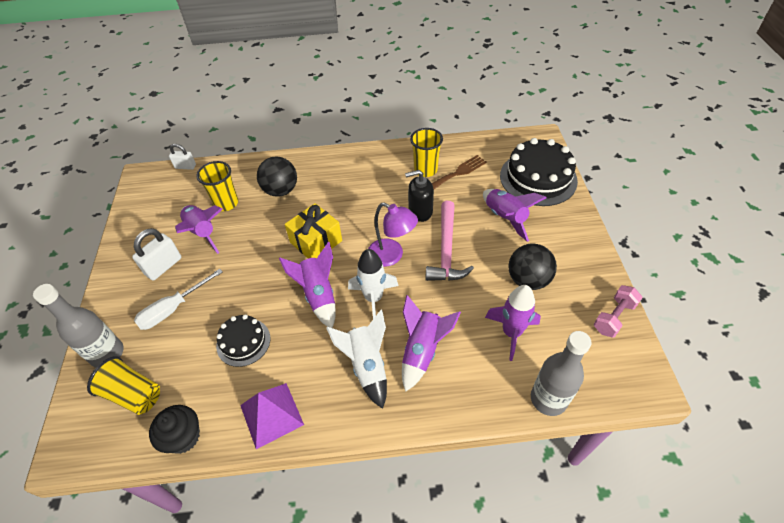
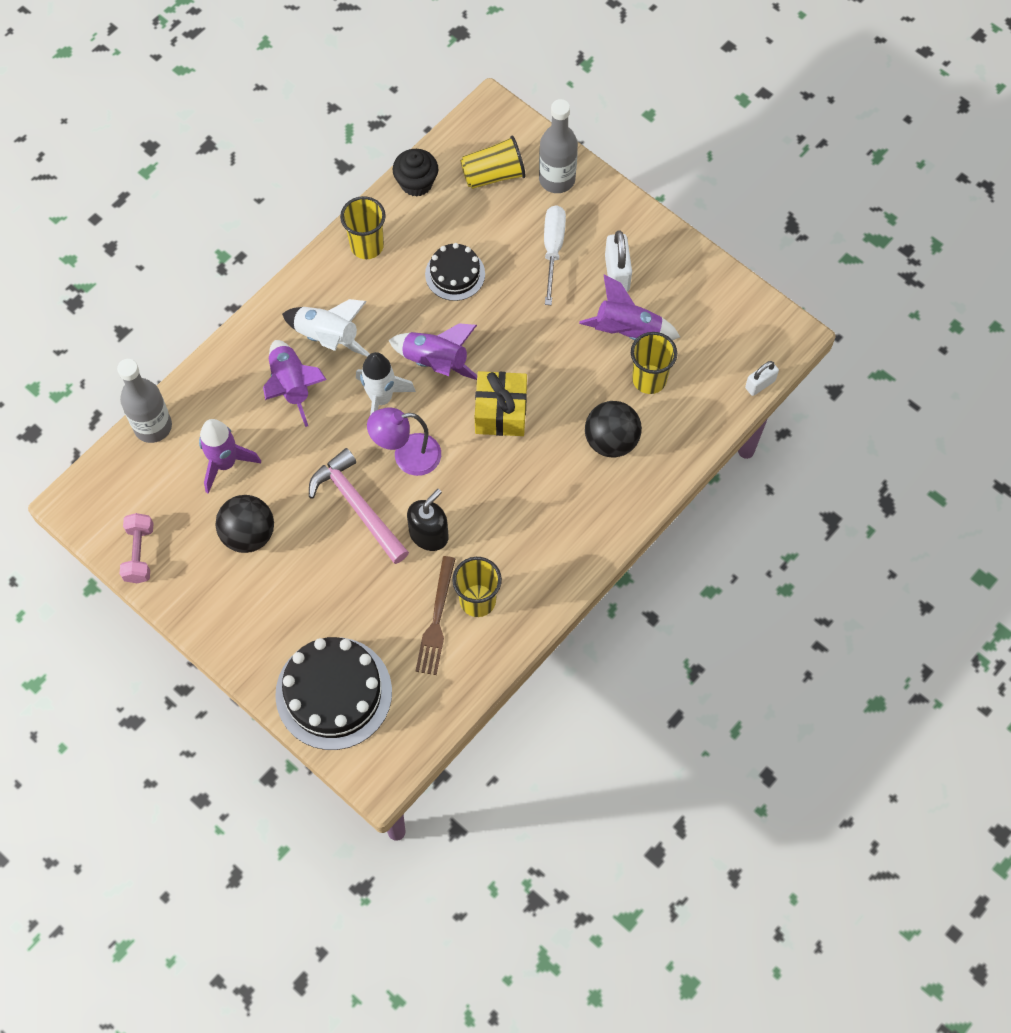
camera: 135 degrees right, 15 degrees up
purple pyramid [240,383,304,449] -> yellow cup [340,196,386,259]
purple rocket [483,189,547,242] -> none

